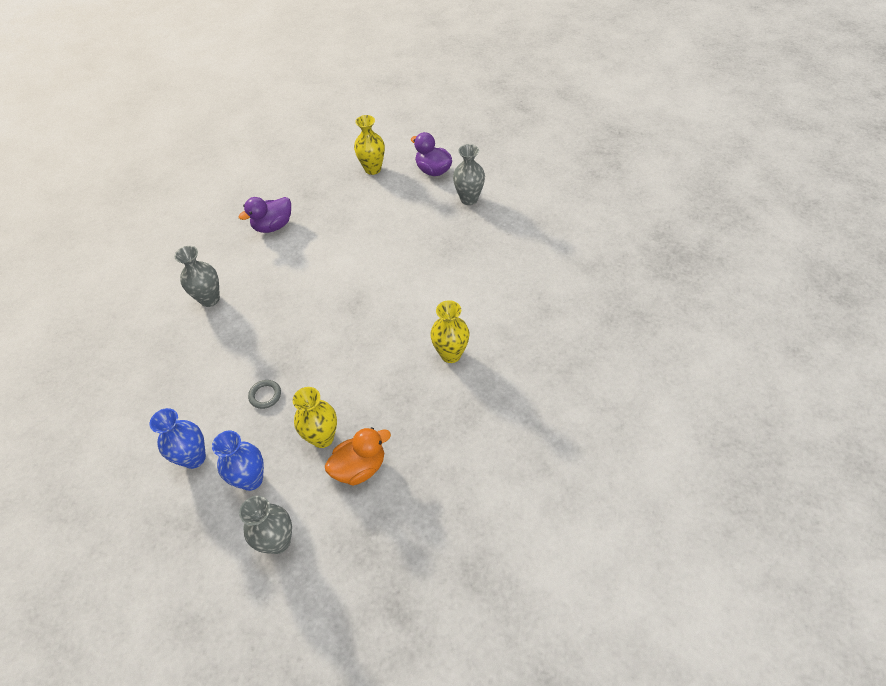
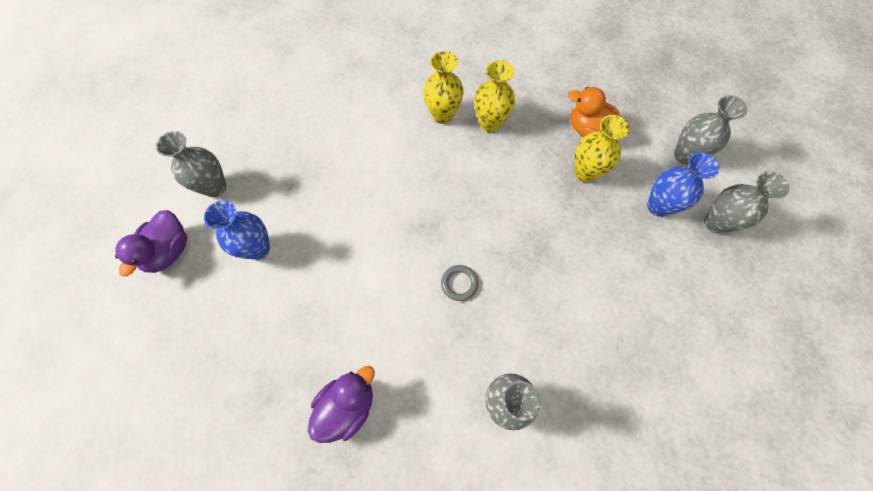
camera: 120 degrees left, 15 degrees up
blue vase [150,408,206,469] -> blue vase moved to [204,201,270,260]
purple duck [238,197,291,233] -> purple duck turned 75 degrees counterclockwise [308,366,375,443]
grey ring [248,380,281,409] -> grey ring moved to [441,265,478,301]
yellow vase [354,115,385,175] -> yellow vase moved to [474,60,515,132]
none -> grey vase [704,171,790,234]

